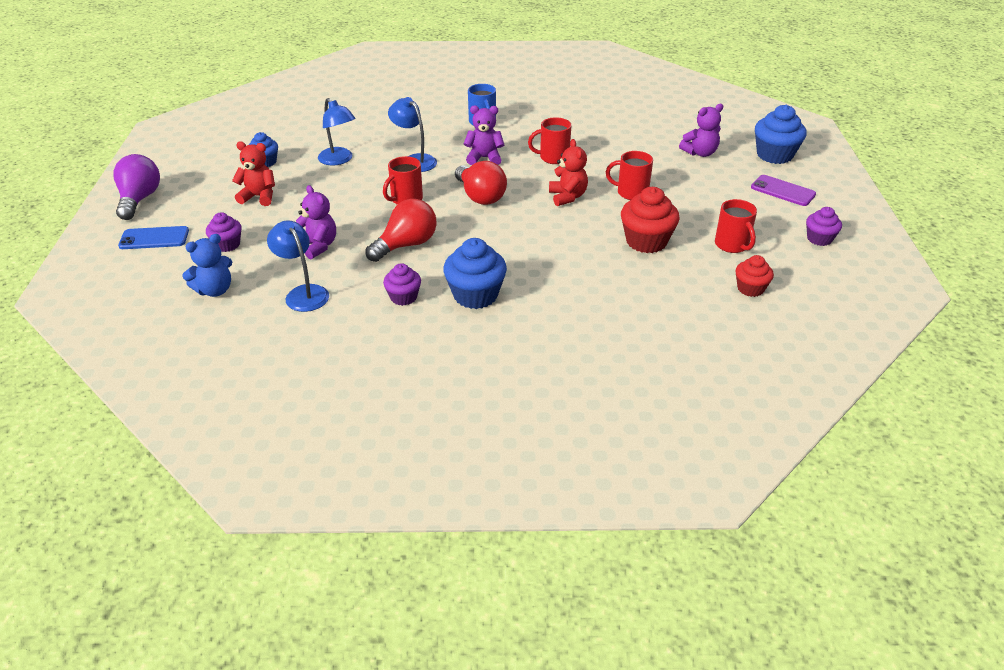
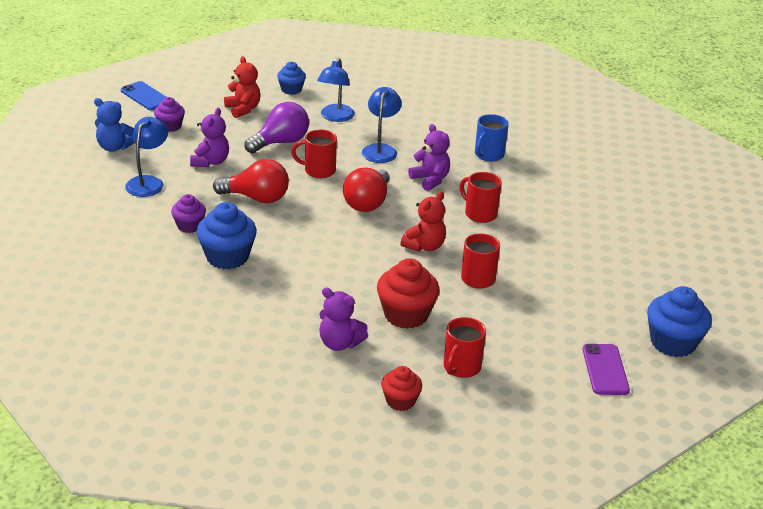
camera: 50 degrees right, 5 degrees down
purple light bulb [114,154,160,220] -> purple light bulb moved to [244,102,309,153]
purple teddy bear [679,104,723,157] -> purple teddy bear moved to [319,288,368,351]
purple cupcake [806,207,842,246] -> none

